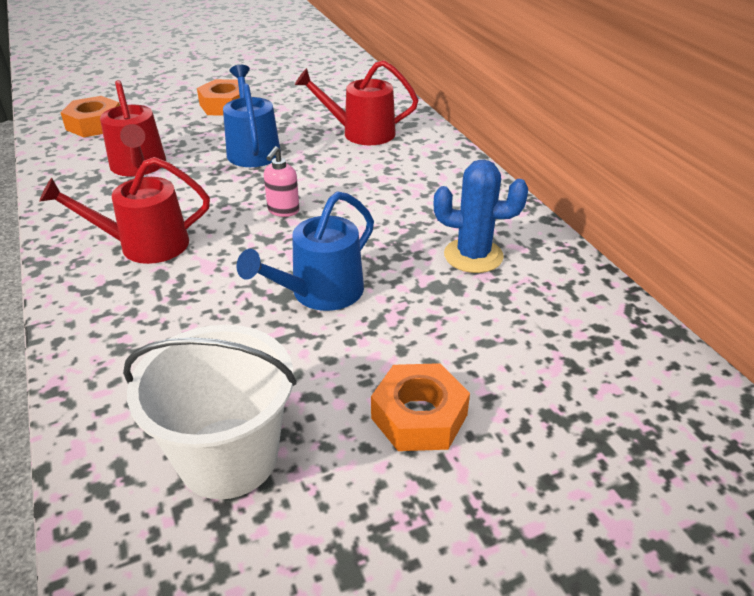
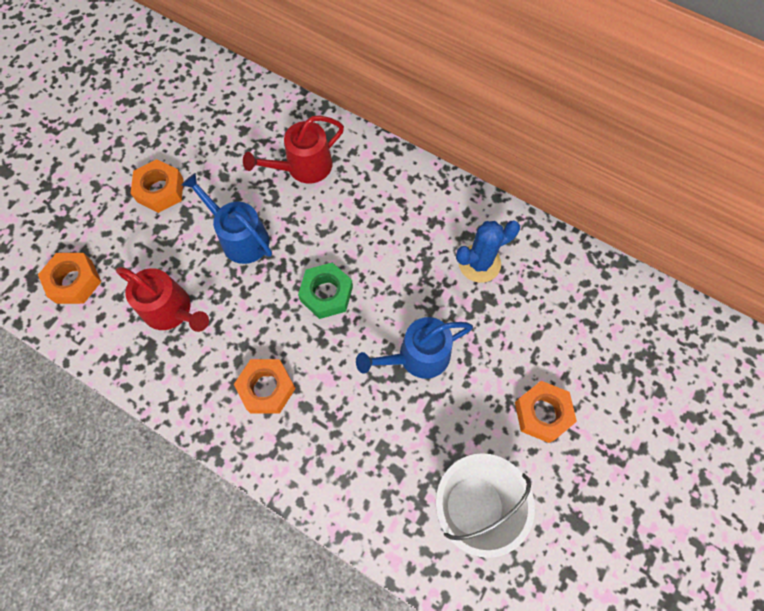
camera: 35 degrees left, 30 degrees up
red watering can [39,157,210,264] -> orange nut [234,359,296,414]
blue watering can [237,191,374,311] -> blue watering can turned 60 degrees clockwise [356,317,473,379]
pink soap dispenser [264,146,299,217] -> green nut [298,262,353,319]

